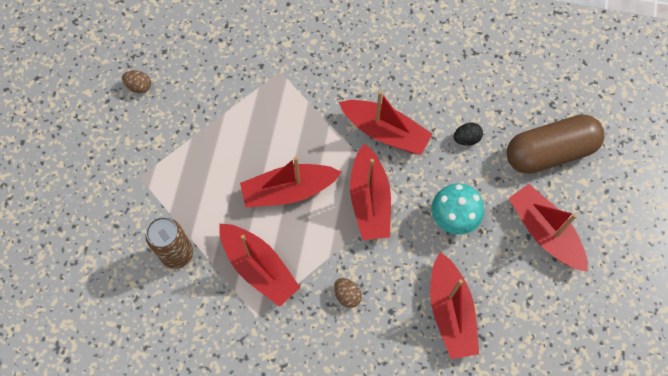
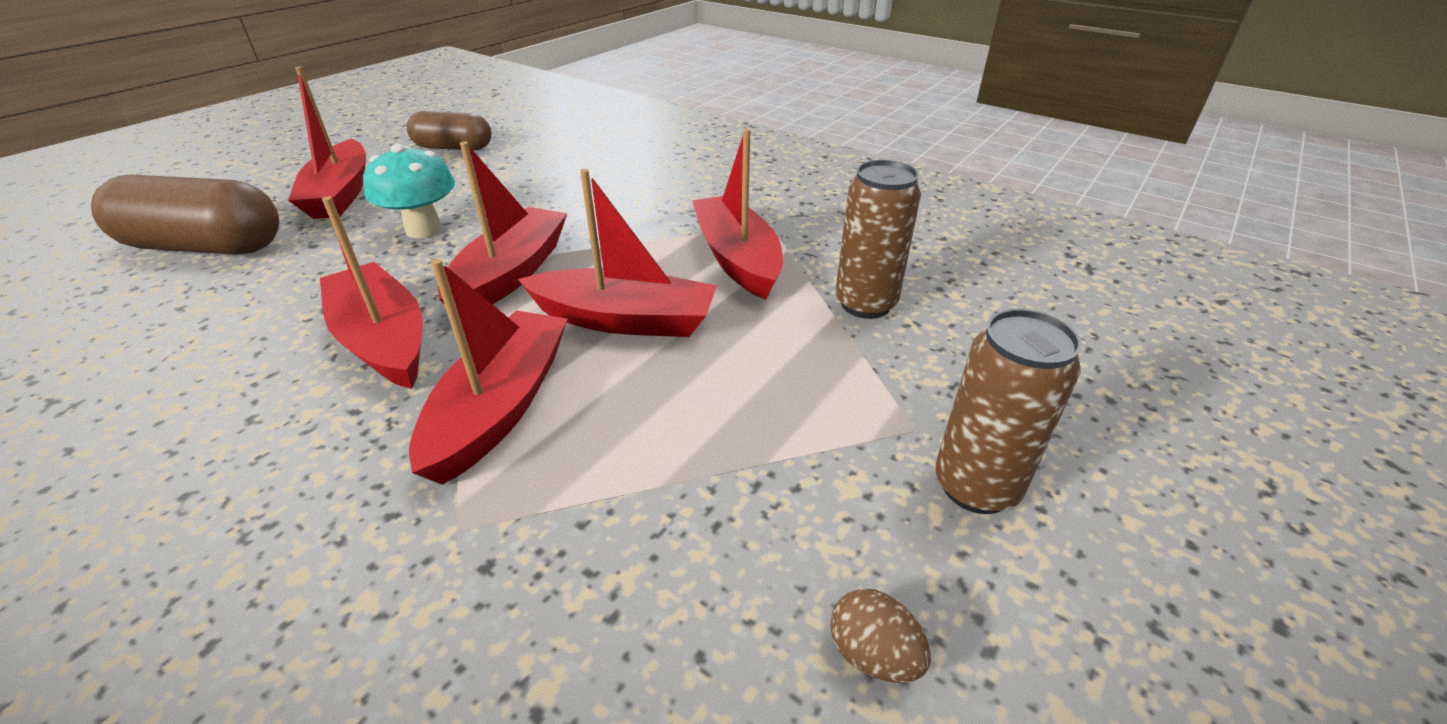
camera: 155 degrees left, 30 degrees down
brown egg [334,278,362,308] -> none
red boat [430,252,479,359] -> red boat moved to [409,259,567,485]
black egg [454,123,483,146] -> none
none -> brown capsule [407,111,491,150]
none -> brown can [935,309,1082,514]

